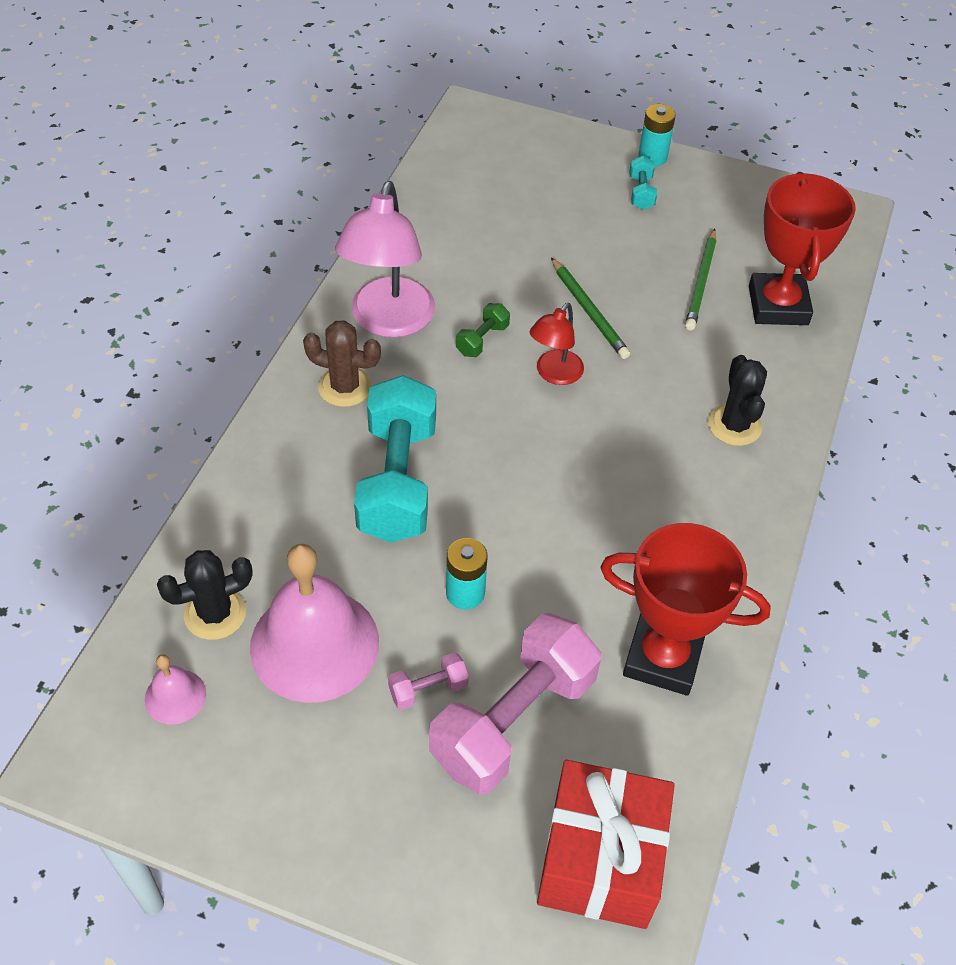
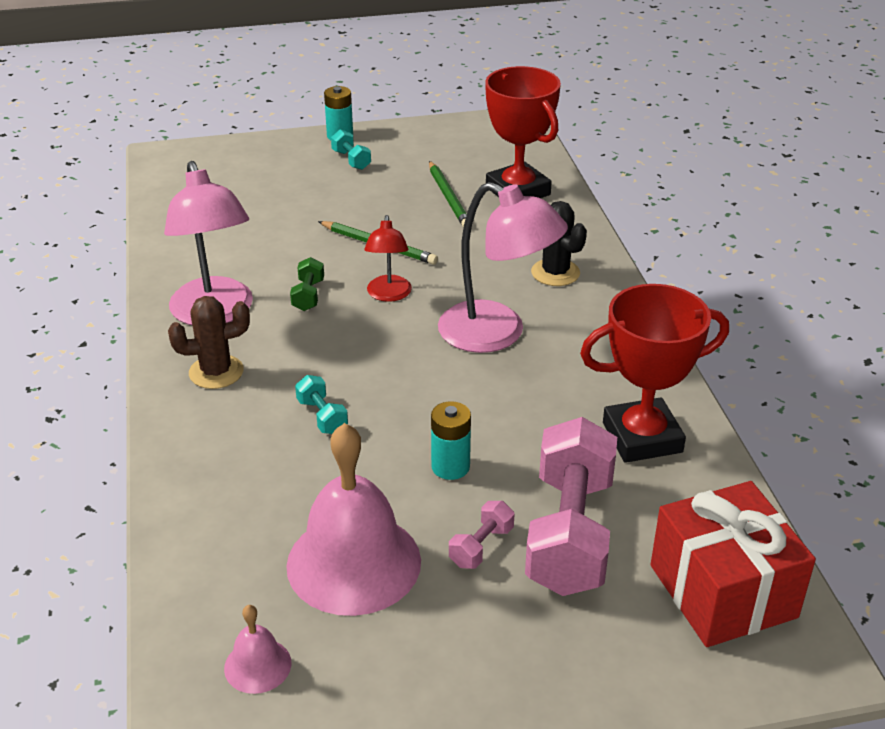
camera: 30 degrees left, 15 degrees down
black cactus [157,550,253,640] -> none
turquoise dumbbell [354,375,436,543] -> turquoise dumbbell [295,375,348,434], size x0.42
none -> pink lamp [438,182,568,353]

